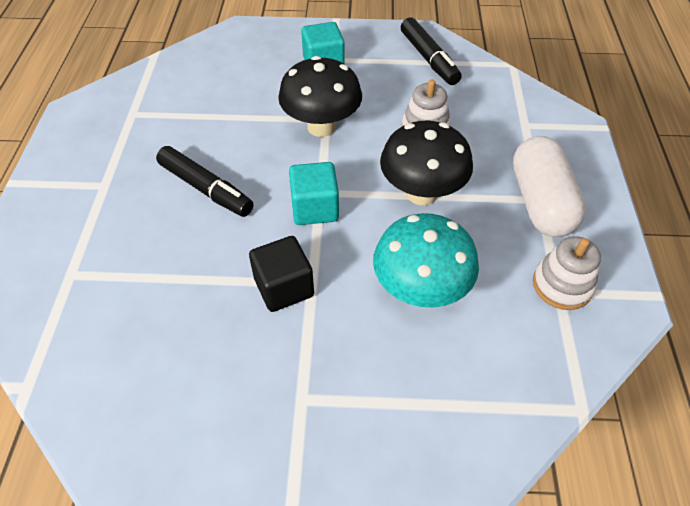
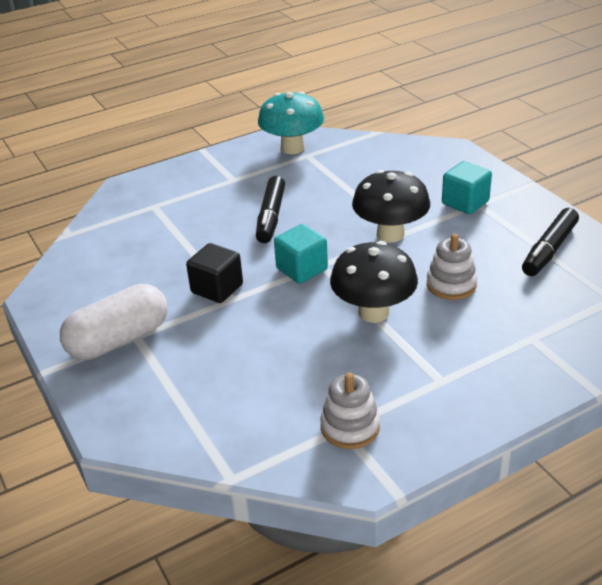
camera: 60 degrees right, 15 degrees down
turquoise mushroom [373,213,479,308] -> turquoise mushroom moved to [258,91,324,154]
white capsule [513,136,586,237] -> white capsule moved to [60,284,168,360]

